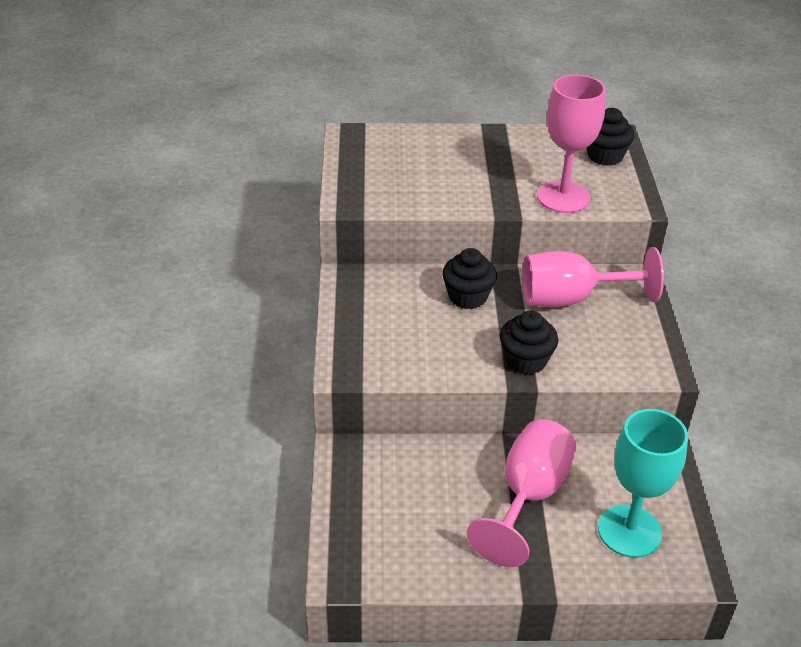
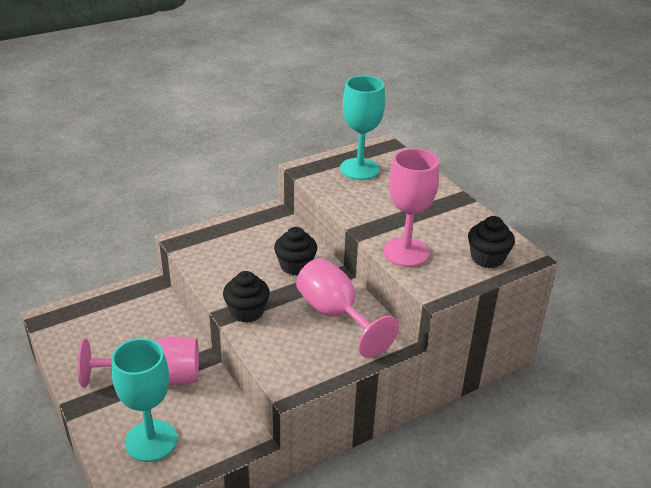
camera: 60 degrees right, 5 degrees down
none -> turquoise goblet [340,76,385,180]

